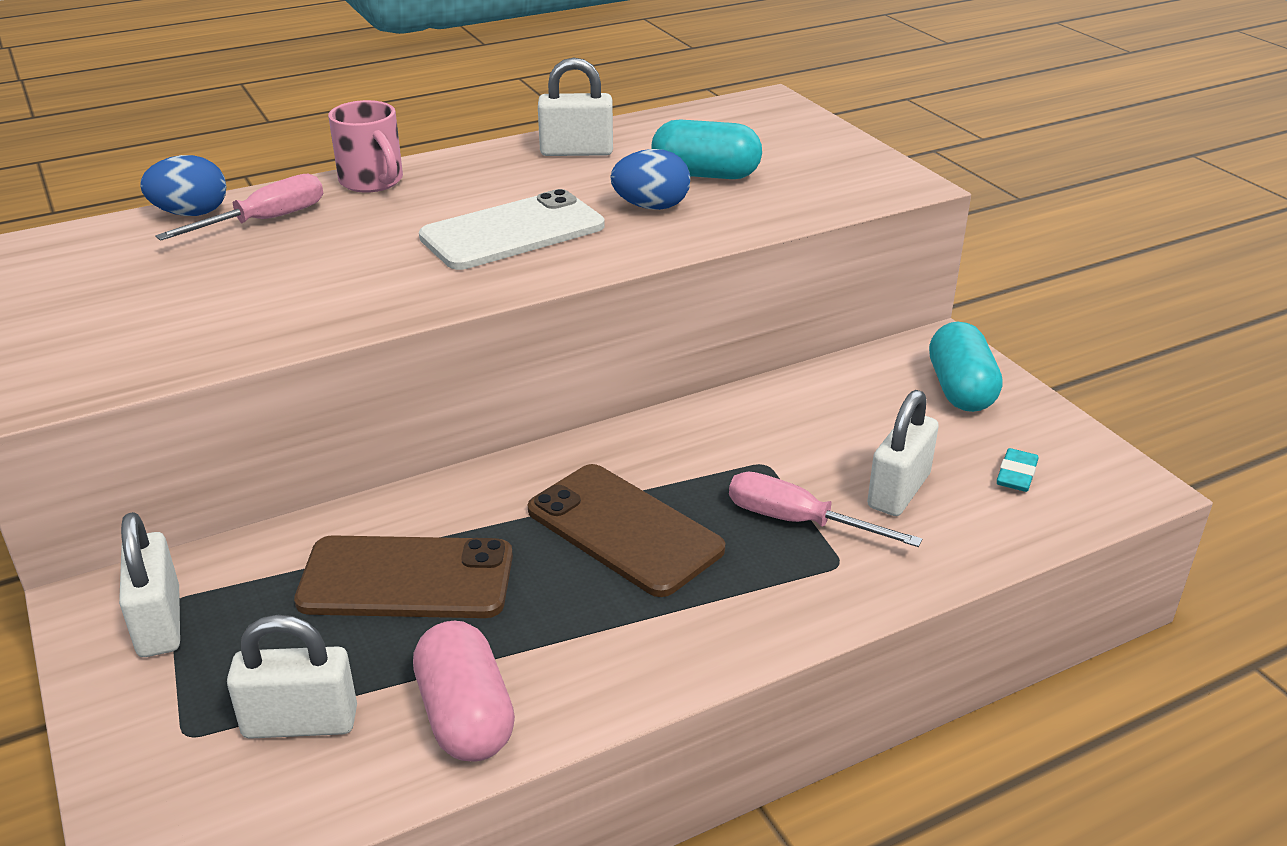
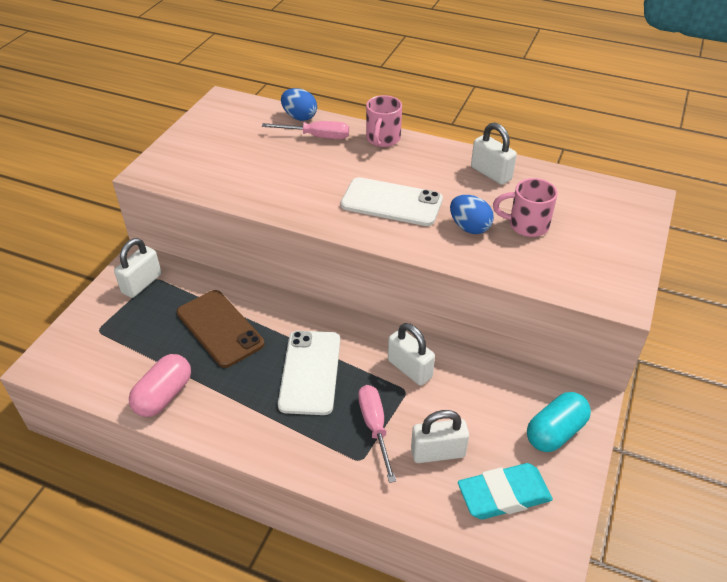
camera: 50 degrees right, 10 degrees up
white padlock [227,615,357,739] -> white padlock moved to [388,323,435,386]
brown phone [528,464,725,597] -> white phone [278,331,340,415]
turquoise capsule [651,119,762,179] -> pink mug [493,178,558,237]
turquoise eraser [997,448,1039,492] -> turquoise eraser [458,463,553,519], size x2.05

